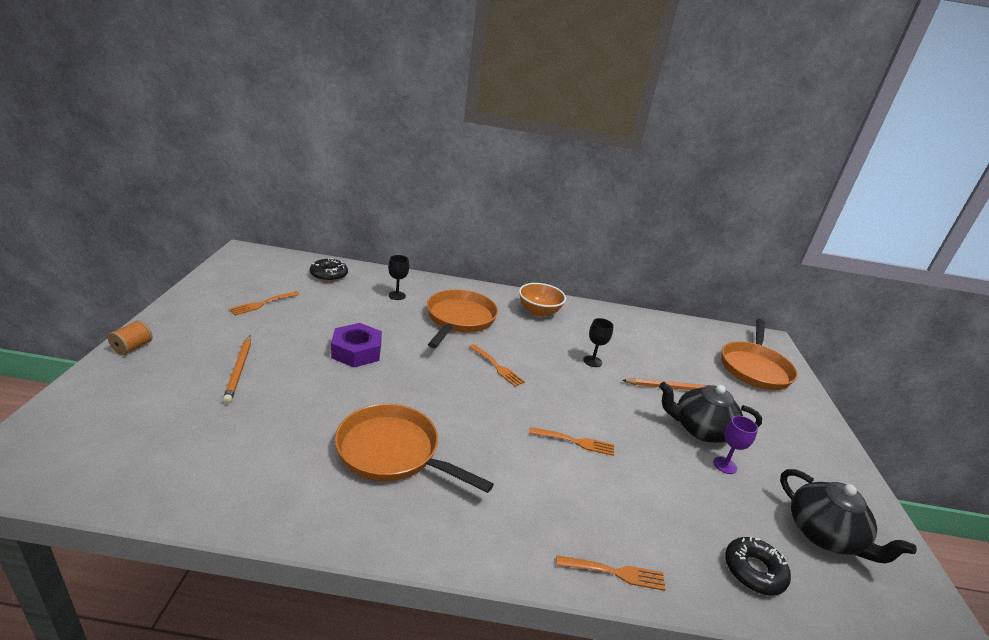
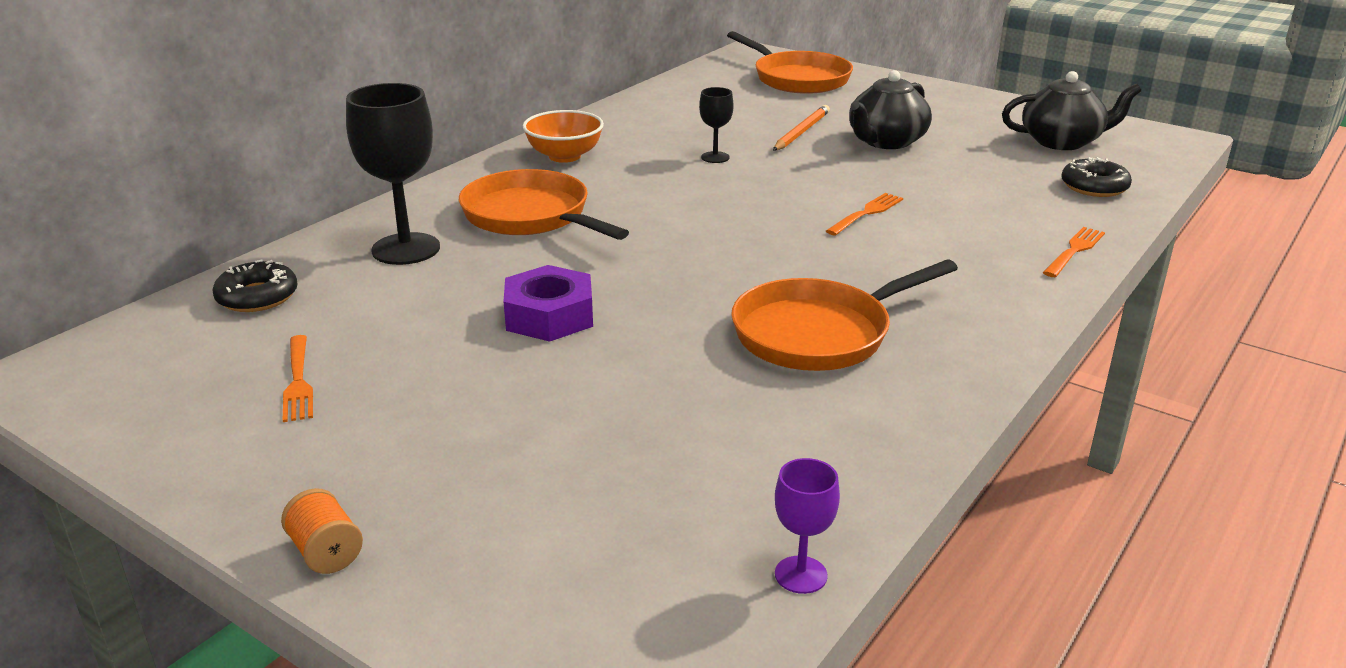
camera: 55 degrees left, 0 degrees up
orange pencil [223,336,251,404] -> none
black goblet [388,255,409,300] -> black goblet [346,83,440,265], size x1.99
orange fork [469,344,525,387] -> none
purple goblet [713,416,758,474] -> purple goblet moved to [775,458,840,594]

